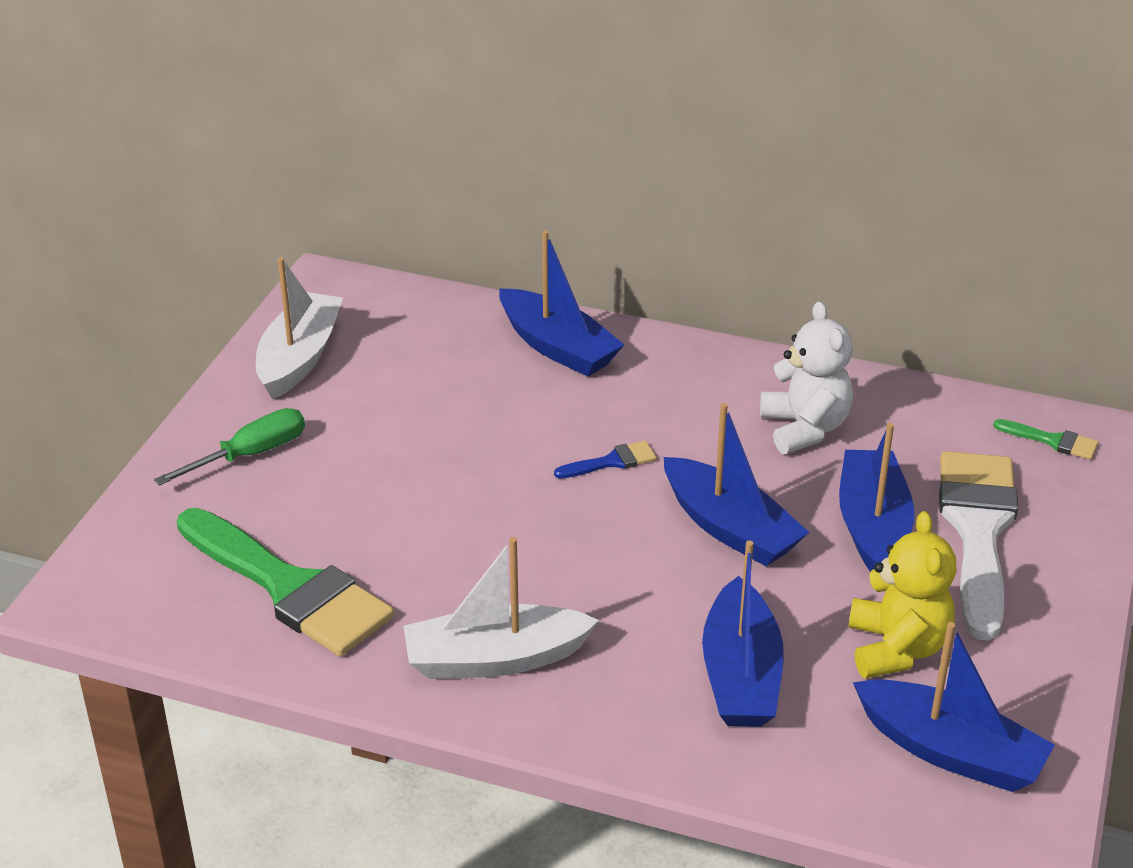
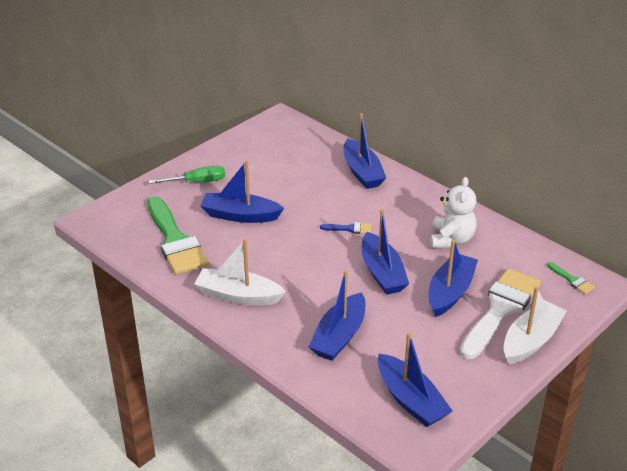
camera: 25 degrees right, 0 degrees up
white boat [256,257,343,399] -> white boat moved to [503,287,567,364]
yellow teddy bear [848,511,956,678] -> none
none -> blue boat [200,160,284,223]

